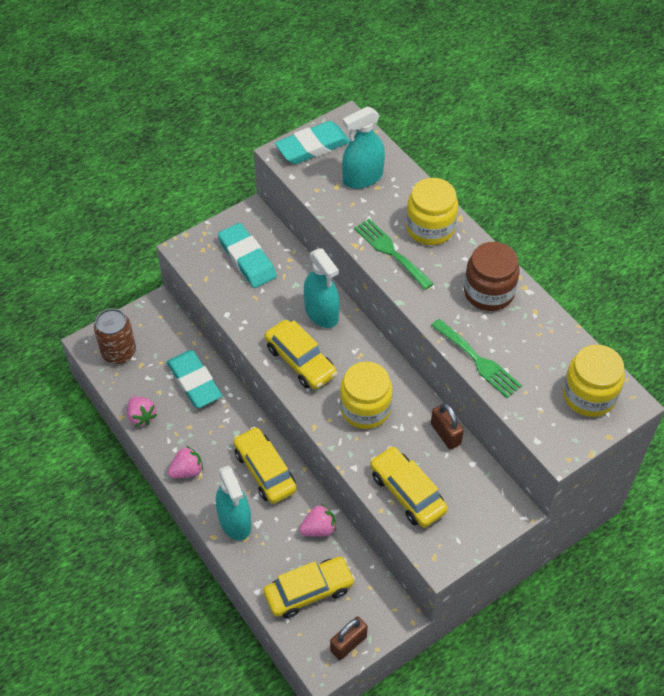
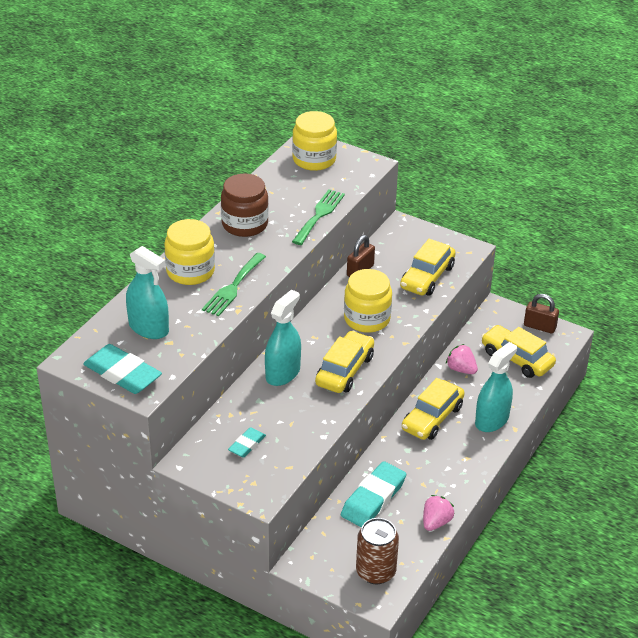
camera: 115 degrees left, 15 degrees down
pink strawberry [168,446,203,478] -> none
turquoise eraser [218,223,277,288] -> turquoise eraser [228,427,266,457], size x0.54

